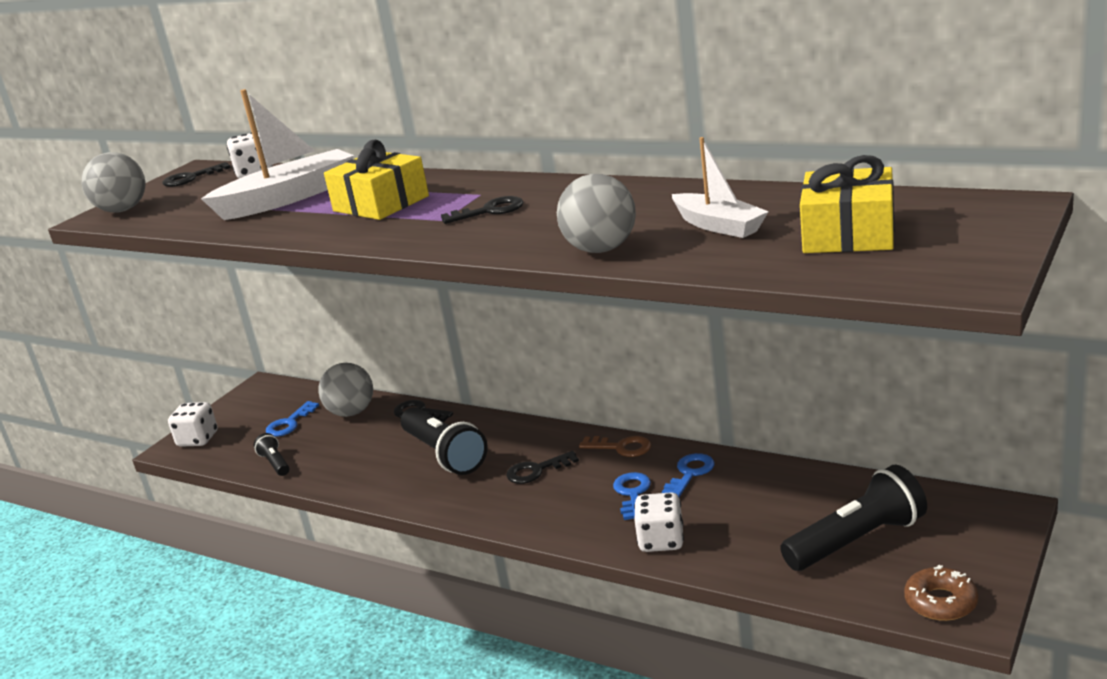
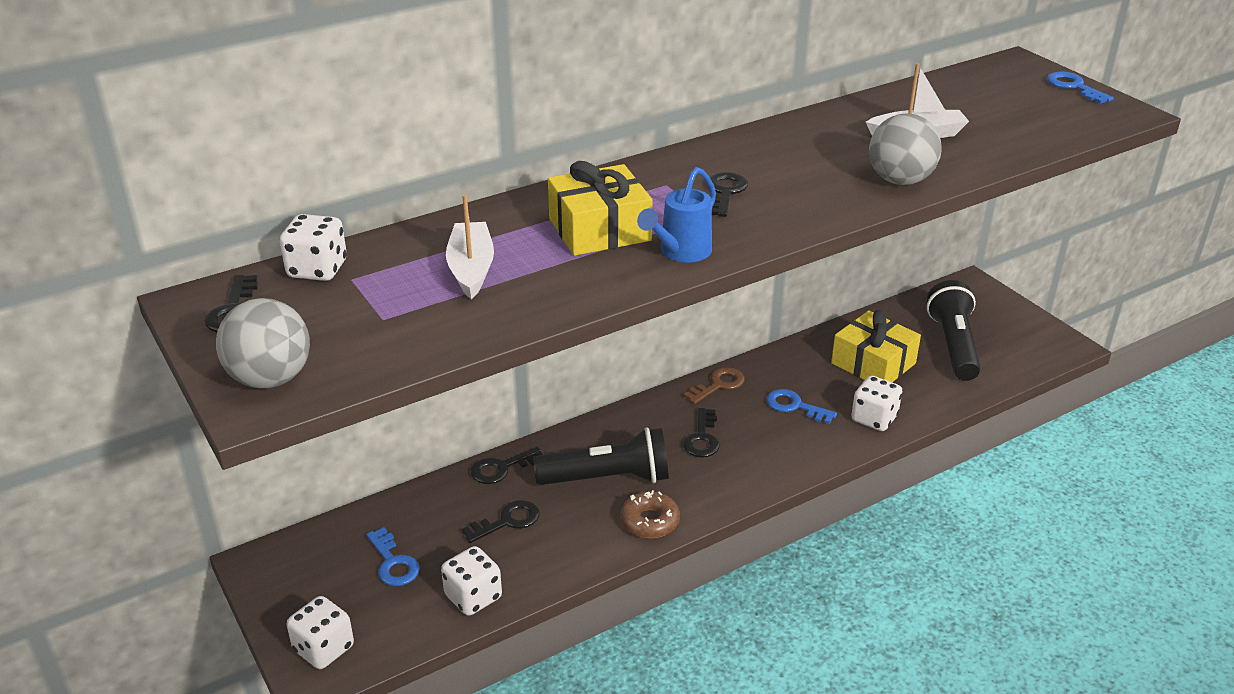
camera: 65 degrees left, 10 degrees up
white boat [201,89,354,220] -> white boat [446,194,494,299], size x0.62
black flashlight [254,433,289,476] -> white dice [441,546,502,616]
grey ball [318,363,373,417] -> none
blue key [661,453,714,497] -> blue key moved to [1047,72,1114,104]
yellow gift [800,155,894,253] -> yellow gift moved to [831,310,921,382]
brown donut [904,565,979,621] -> brown donut moved to [620,490,680,538]
none -> black key [462,500,540,543]
none -> blue watering can [637,167,716,262]

